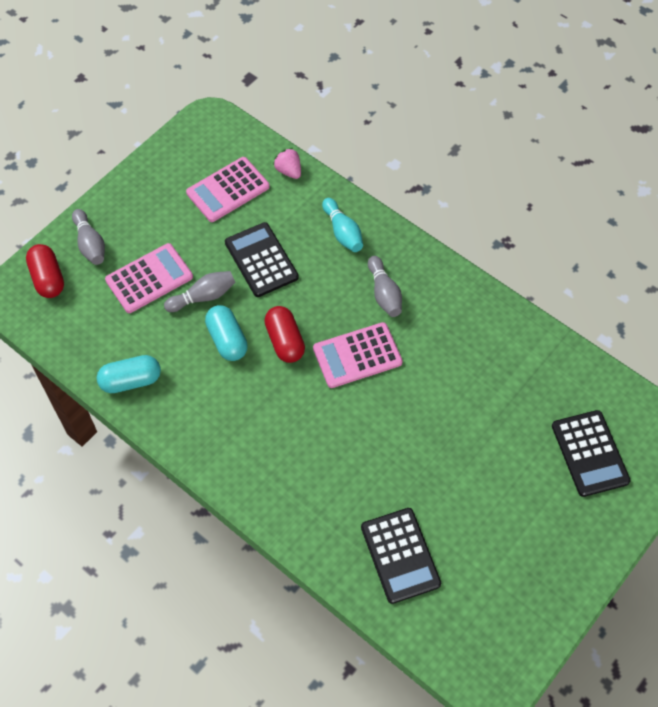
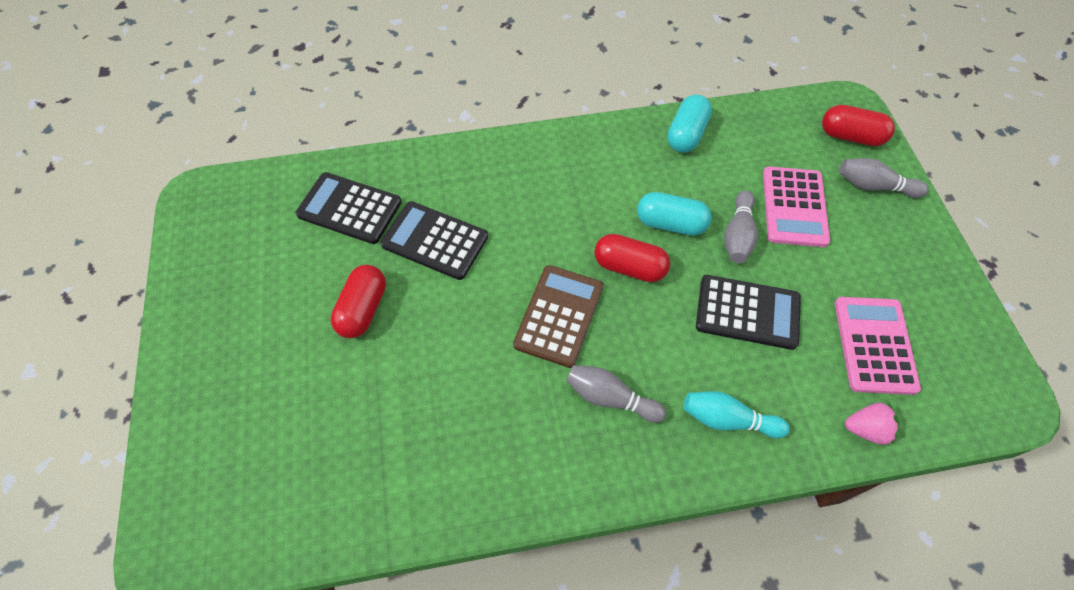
camera: 130 degrees right, 0 degrees up
pink calculator [313,322,403,388] -> brown calculator [513,265,603,368]
black calculator [552,410,631,497] -> black calculator moved to [380,201,488,280]
none -> red capsule [331,265,386,338]

